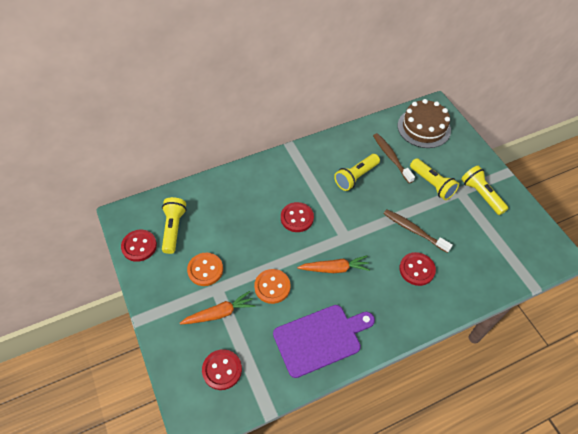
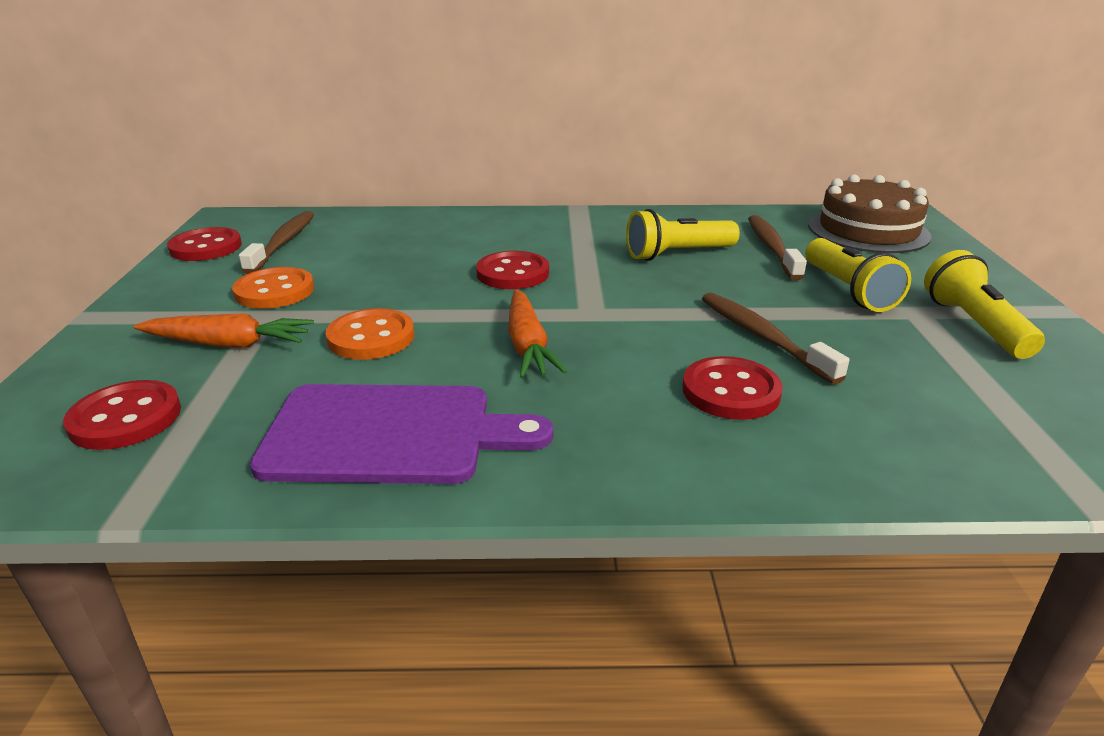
camera: 25 degrees right, 25 degrees down
yellow flashlight [162,197,187,254] -> brown toothbrush [239,211,314,274]
orange carrot [297,255,370,273] -> orange carrot turned 60 degrees clockwise [508,290,567,378]

